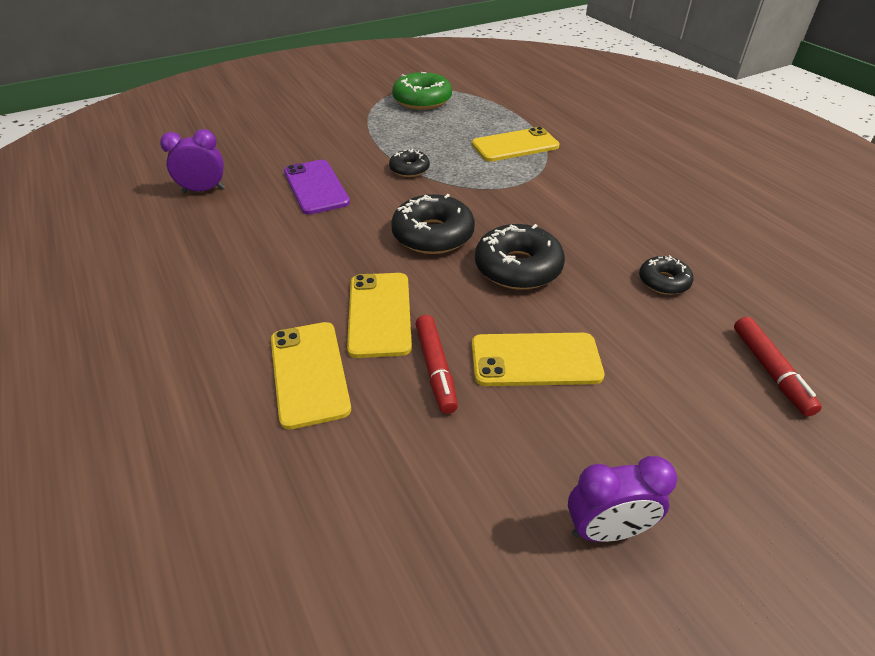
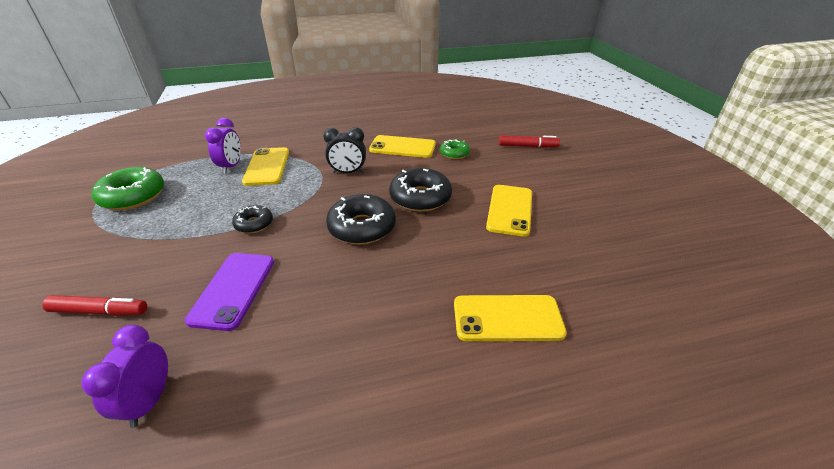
camera: 75 degrees left, 5 degrees down
purple phone [284,160,350,215] -> purple phone turned 75 degrees counterclockwise [185,253,274,331]
yellow phone [347,273,412,358] -> yellow phone moved to [369,135,436,158]
red marker [415,315,458,414] -> red marker moved to [42,295,147,316]
purple clock [568,456,677,542] -> purple clock moved to [205,118,241,174]
black donut [639,255,693,295] -> green donut [440,139,470,159]
none -> black clock [323,127,366,173]

